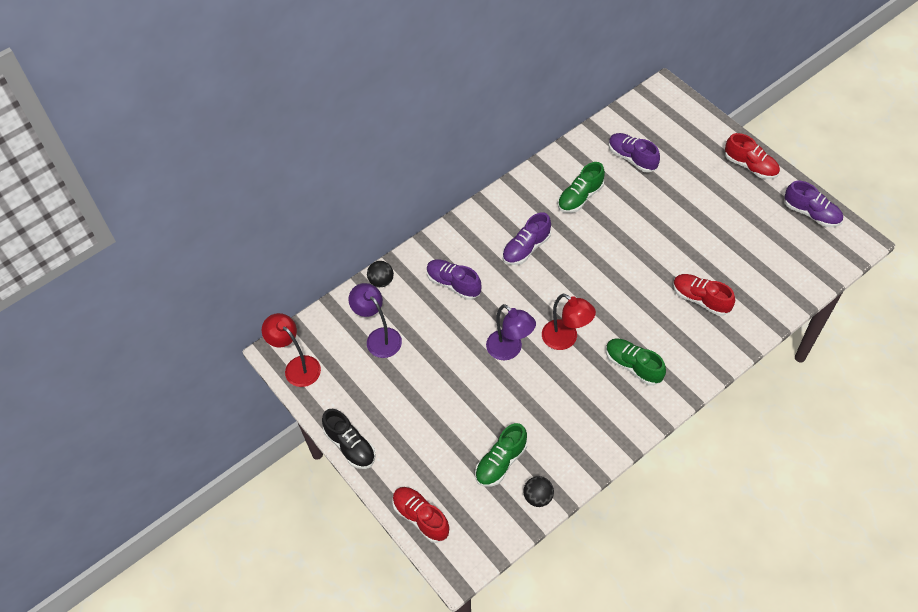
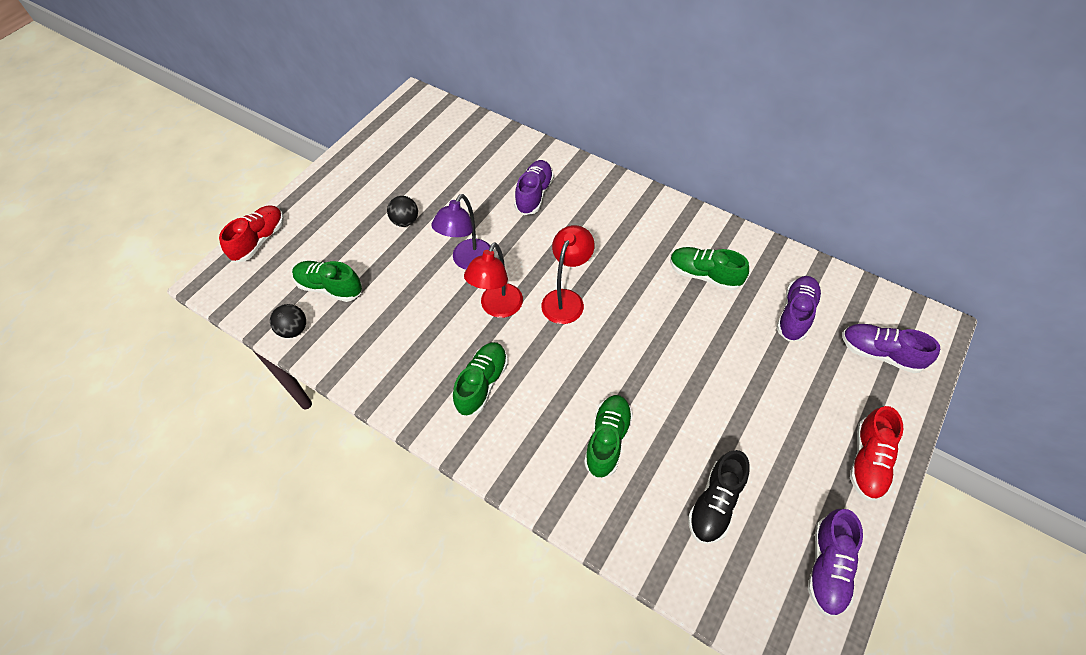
camera: 70 degrees right, 0 degrees up
red lamp [262,313,321,387] -> red lamp moved to [541,225,595,324]
black shoe [322,409,376,469] -> black shoe moved to [688,450,749,544]
purple lamp [348,283,402,358] -> none
black ball [367,261,394,287] -> black ball moved to [387,196,418,227]
purple shoe [503,212,551,265] -> purple shoe moved to [842,324,940,373]
red shoe [673,274,735,316] -> green shoe [584,395,633,478]

